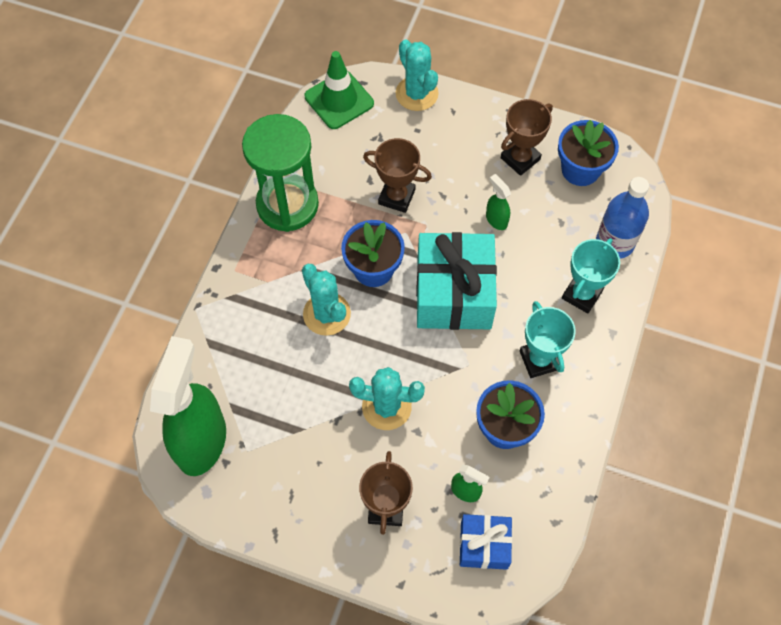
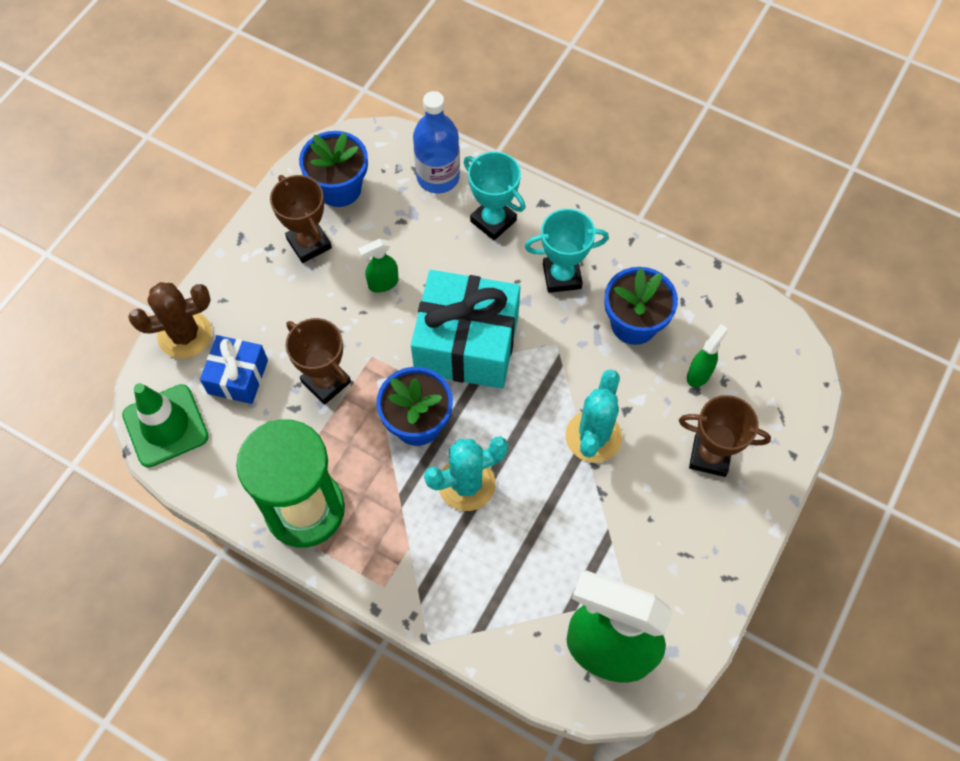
camera: 80 degrees left, 0 degrees up
brown trophy [363,138,432,213] -> brown trophy turned 75 degrees counterclockwise [285,318,351,405]
turquoise cactus [396,40,439,111] -> brown cactus [128,282,212,359]
blue gift [460,514,512,570] -> blue gift moved to [200,335,268,404]

